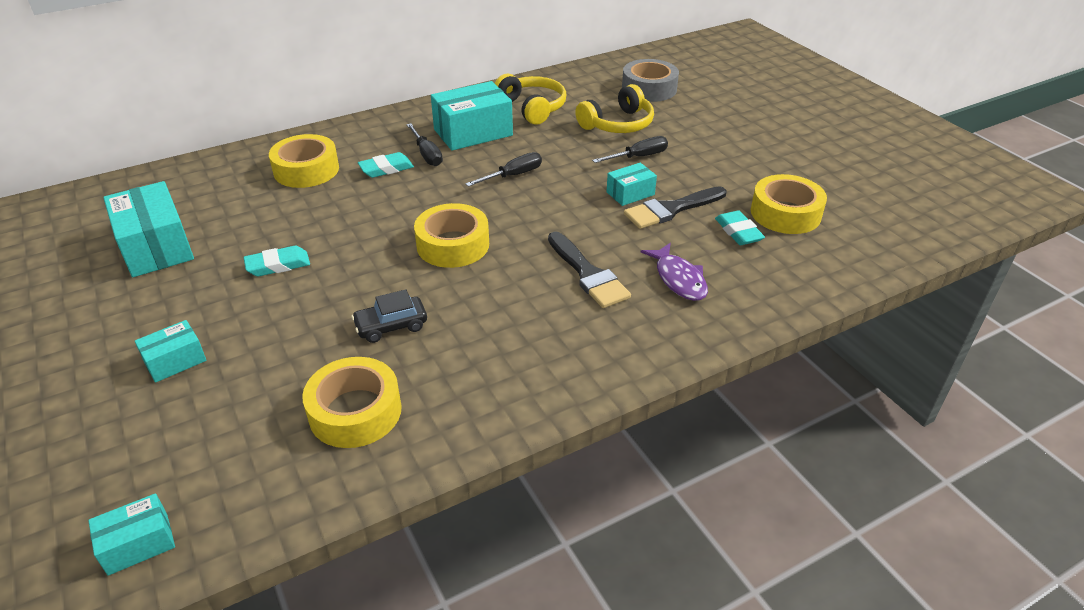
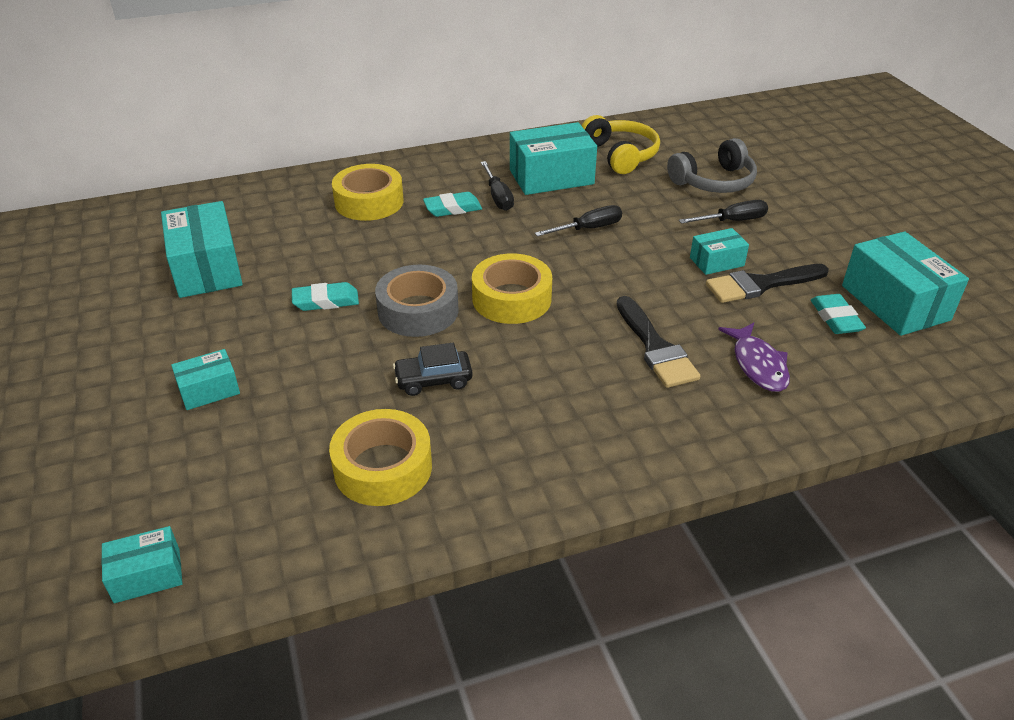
camera: 10 degrees right, 0 degrees up
yellow headphones [575,84,654,133] -> grey headphones [667,138,757,193]
grey tape [622,59,679,102] -> grey tape moved to [375,265,459,337]
yellow tape [751,174,827,234] -> turquoise box [842,231,969,336]

